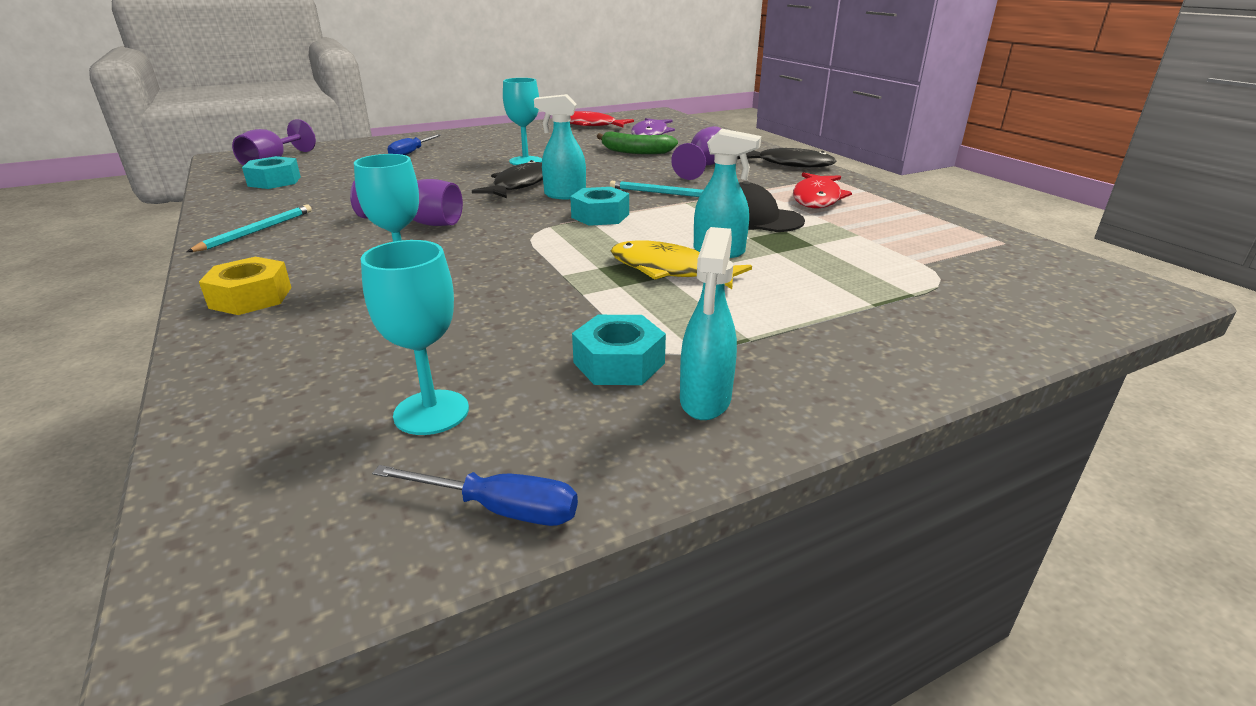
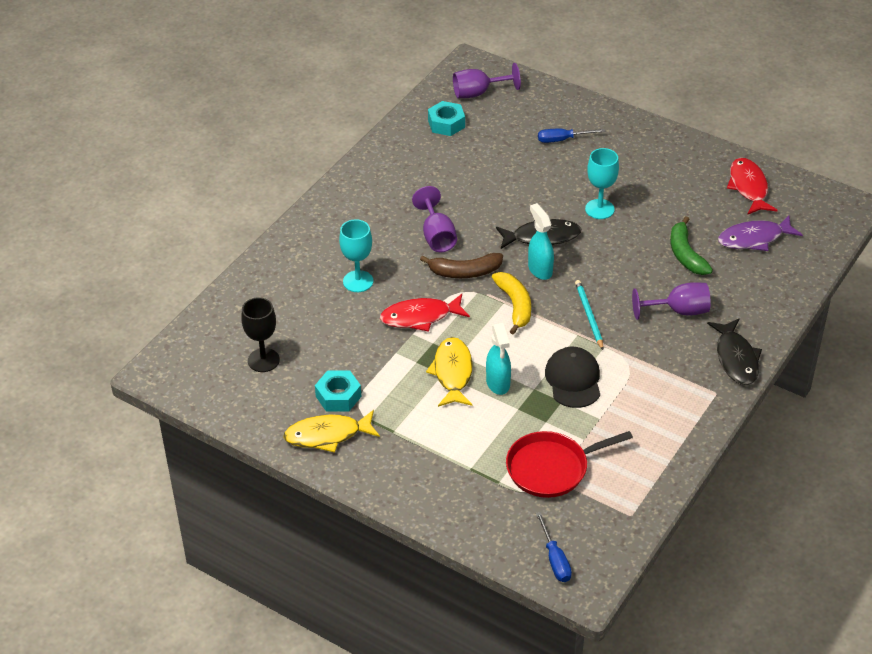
camera: 60 degrees right, 15 degrees up
turquoise pencil [187,204,312,252] -> none
yellow nut [199,257,292,315] -> none
turquoise goblet [361,240,469,435] -> black goblet [241,297,280,372]
blue screwdriver [372,465,578,526] -> blue screwdriver moved to [536,512,572,582]
turquoise nut [570,187,629,226] -> yellow banana [492,272,531,335]
turquoise spray bottle [680,227,737,420] -> yellow fish [283,410,380,453]
red fish [793,172,852,208] -> red fish moved to [380,294,470,332]
none -> brown banana [420,253,503,278]
none -> red pan [506,431,633,498]

